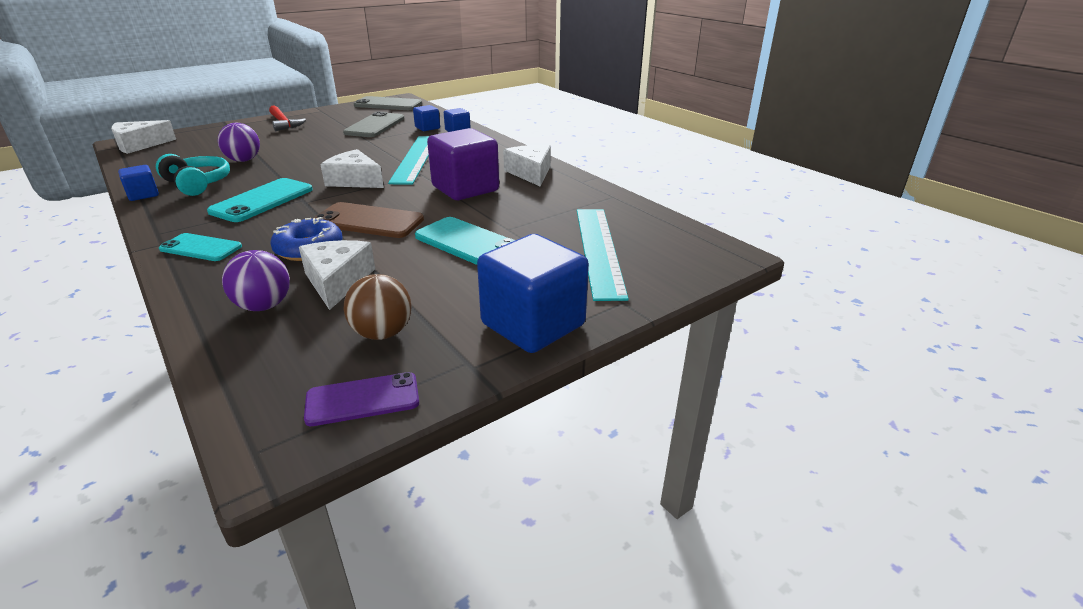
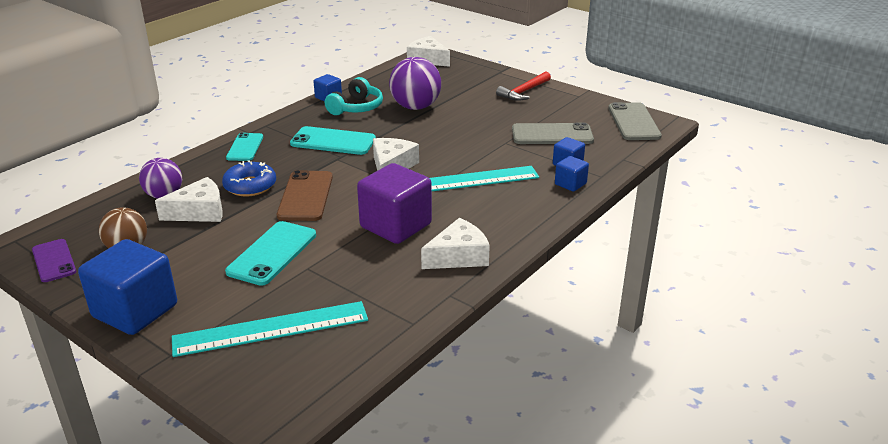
camera: 75 degrees right, 0 degrees up
purple ball [218,123,260,162] -> purple ball [389,57,441,110], size x1.53

